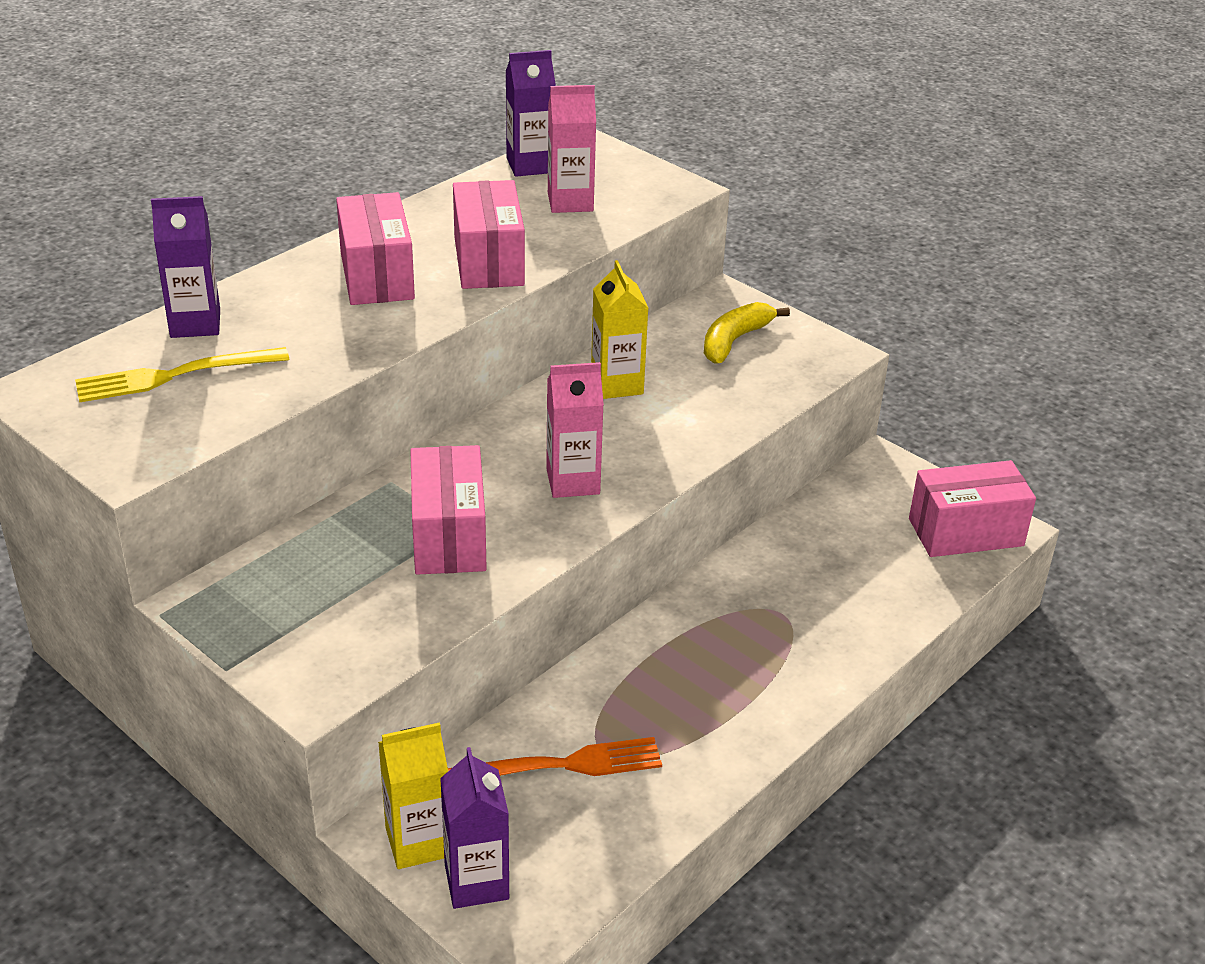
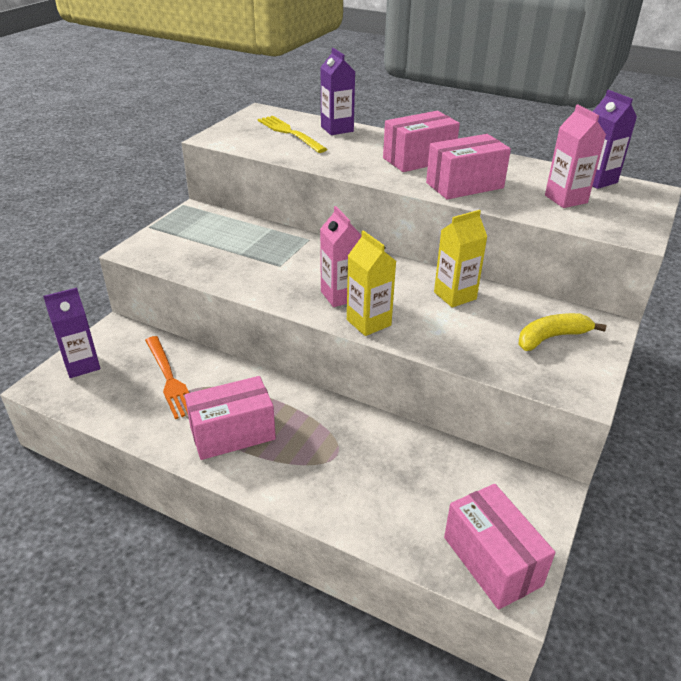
camera: 75 degrees right, 0 degrees up
yellow carton [378,722,448,869] -> yellow carton moved to [347,230,396,336]
pink box [411,445,487,575] -> pink box moved to [185,376,276,460]
yellow banana [704,302,790,364] -> yellow banana turned 45 degrees counterclockwise [518,313,606,351]

